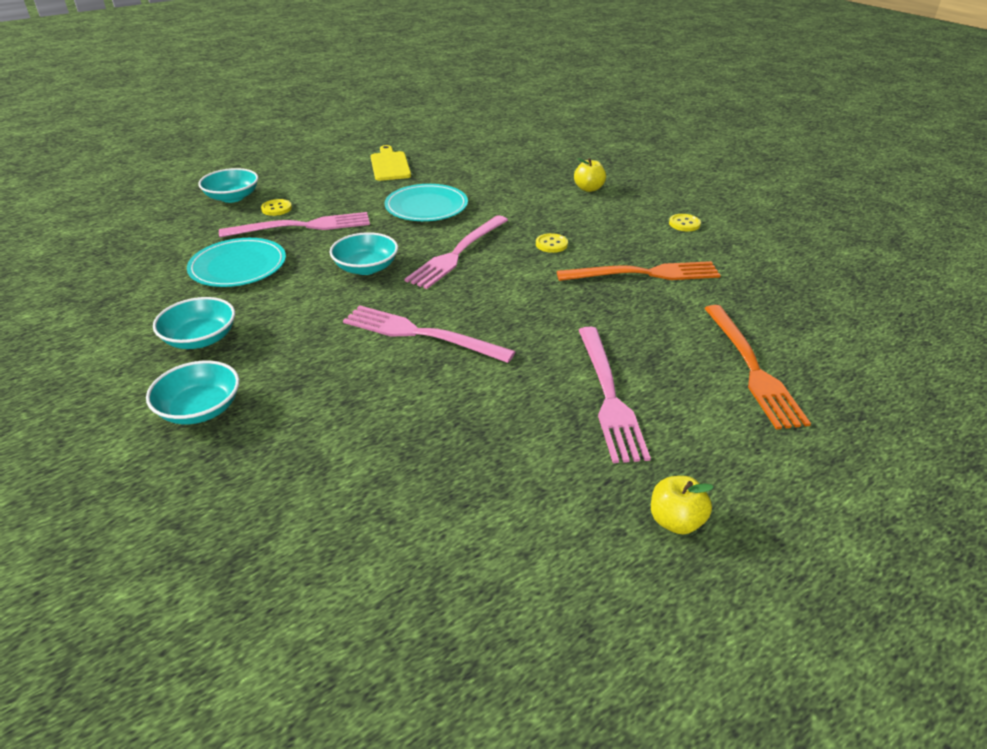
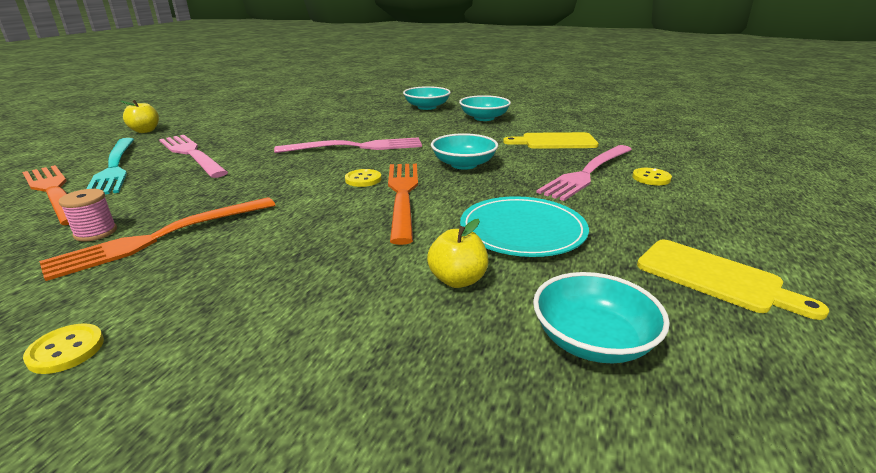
camera: 145 degrees right, 10 degrees down
turquoise plate [187,238,286,287] -> yellow cutting board [503,132,599,149]
turquoise bowl [198,168,258,203] -> turquoise bowl moved to [533,272,670,363]
pink fork [404,215,508,289] -> orange fork [388,164,418,245]
yellow button [536,233,568,253] -> yellow button moved to [345,169,381,187]
yellow apple [574,158,606,192] -> yellow apple moved to [427,219,488,288]
none -> pink spool [59,189,117,241]
none -> turquoise fork [86,138,134,195]

